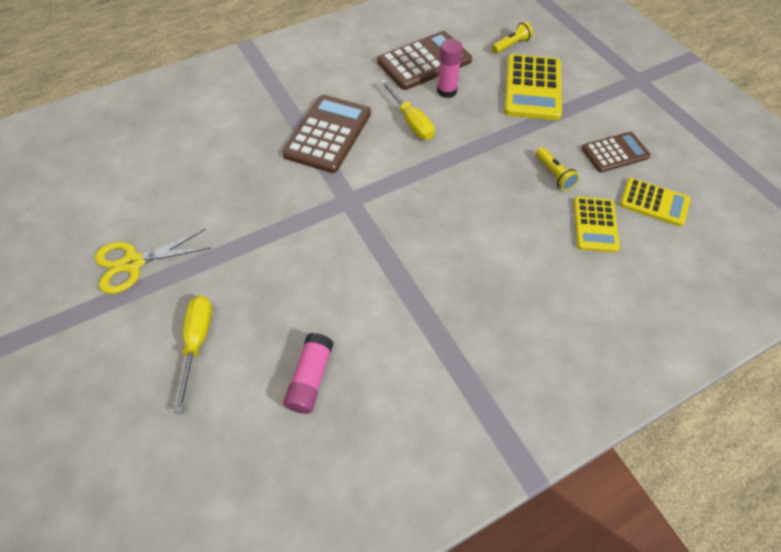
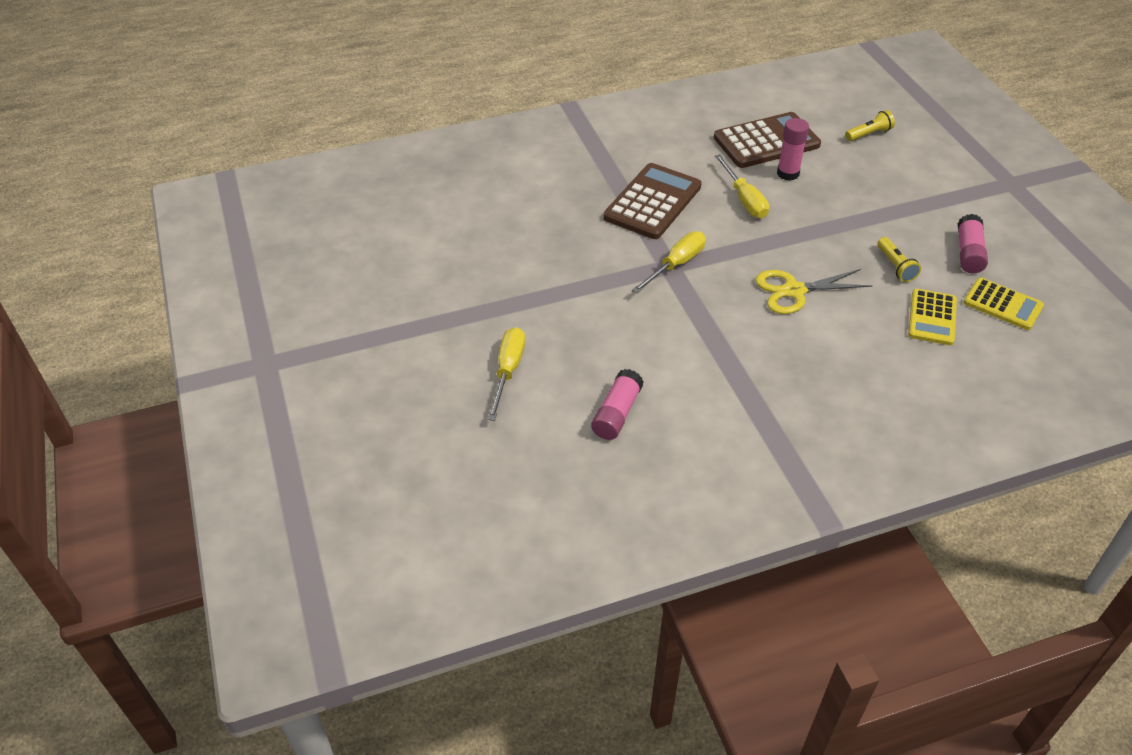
camera: 10 degrees right, 10 degrees down
yellow scissors [95,229,211,294] -> yellow scissors moved to [755,269,873,314]
yellow calculator [504,54,562,120] -> none
brown calculator [582,132,651,173] -> pink glue stick [958,214,988,273]
none -> yellow screwdriver [632,231,706,294]

